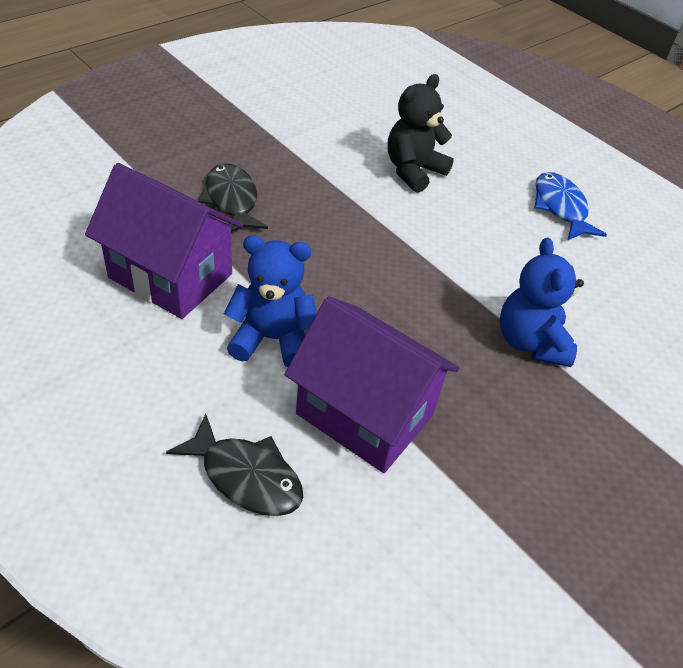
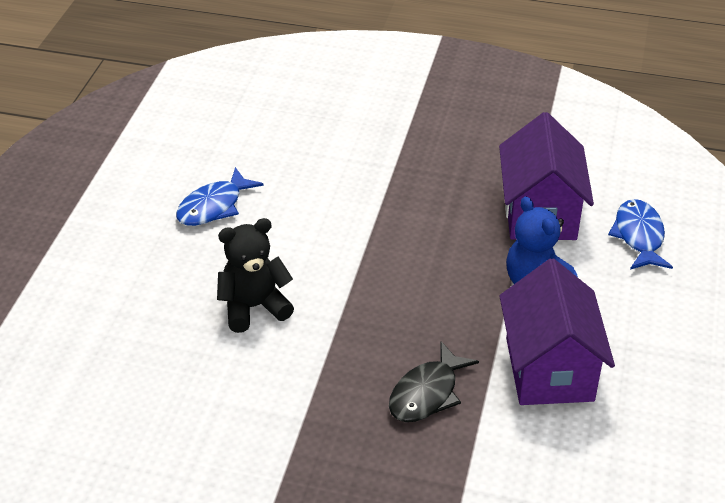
camera: 120 degrees left, 5 degrees down
black fish [166,414,303,516] -> blue fish [608,199,673,270]
black teddy bear [388,74,454,193] -> black teddy bear turned 150 degrees clockwise [217,218,294,333]
blue teddy bear [500,238,584,367] -> none

